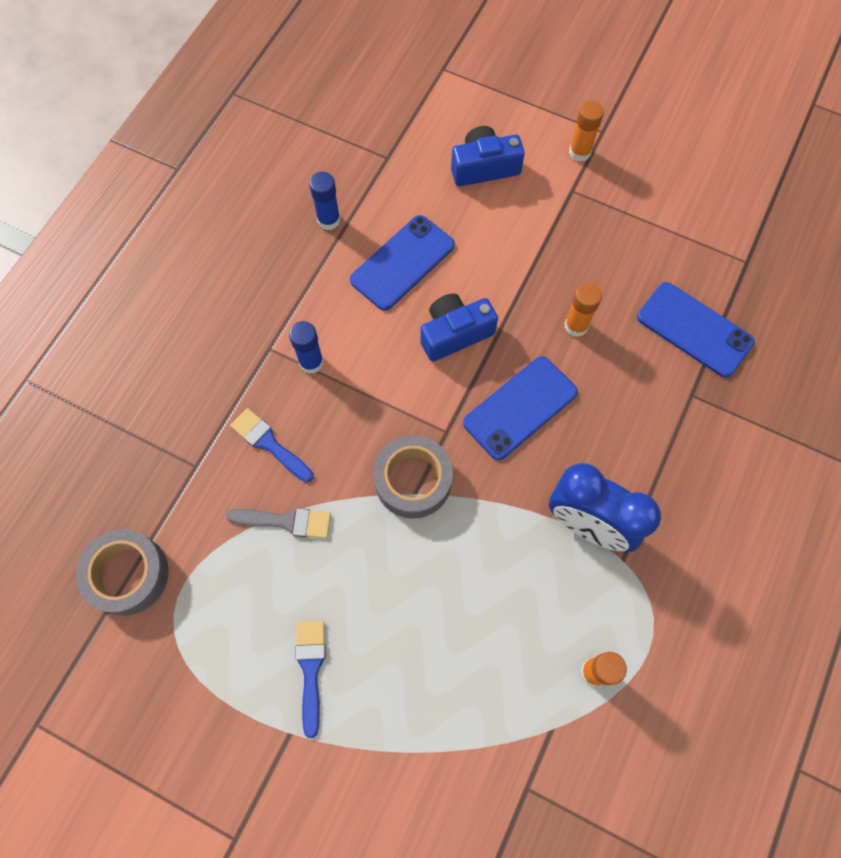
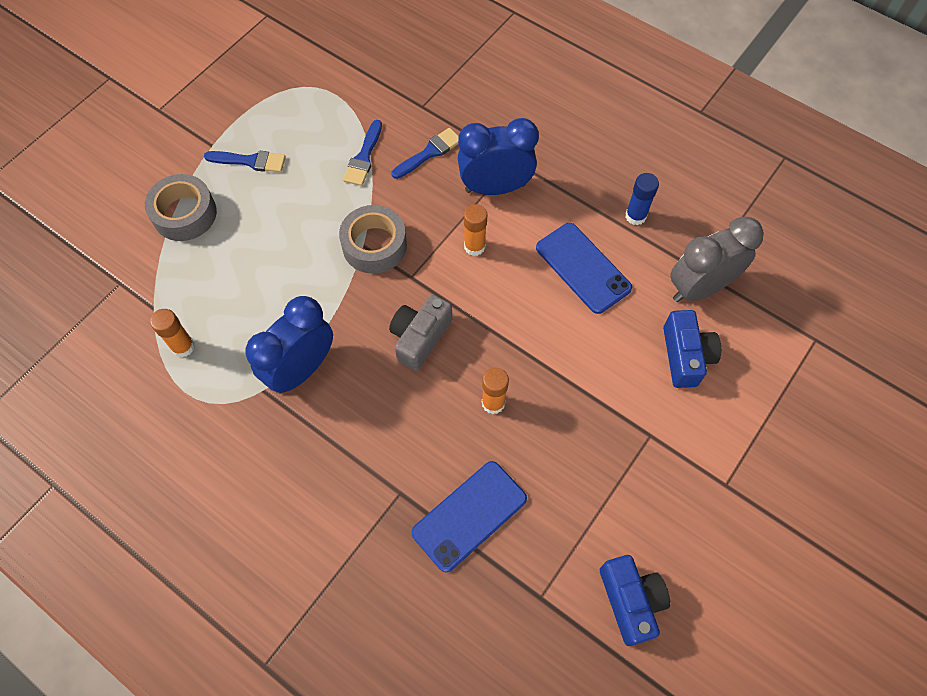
camera: 100 degrees right, 5 degrees down
grey tape [76,529,169,616] -> grey tape moved to [145,174,217,241]
grey brush [226,508,331,539] -> blue brush [343,120,382,186]
blue glue stick [289,321,324,374] -> blue clock [458,118,539,195]
blue camera [421,293,498,362] -> blue camera moved to [600,555,670,646]
blue phone [463,356,578,460] -> grey camera [389,294,452,371]
orange glue stick [569,101,604,162] -> orange glue stick moved to [464,204,487,256]
none -> grey clock [670,216,764,302]

